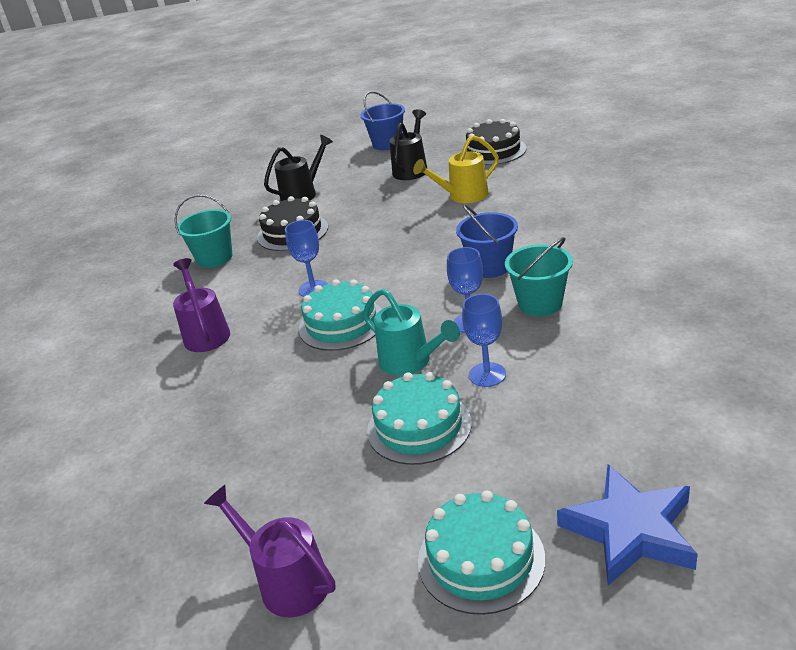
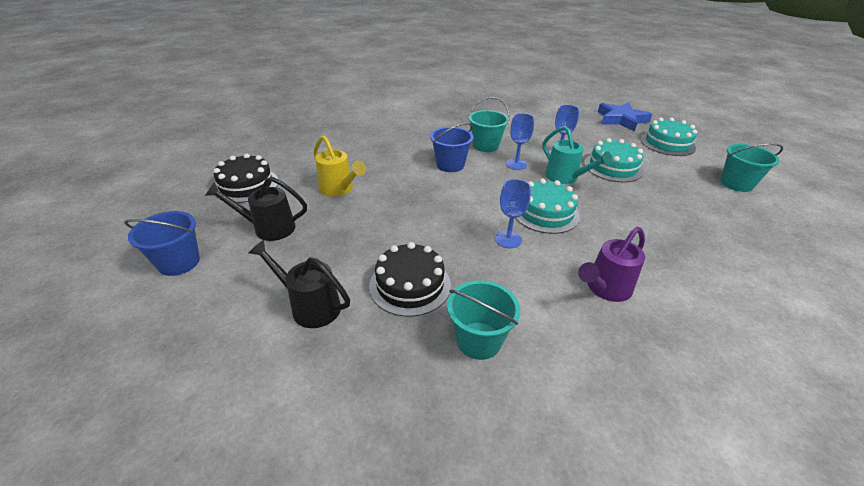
camera: 115 degrees left, 5 degrees up
purple watering can [204,485,336,617] -> turquoise bucket [720,143,783,192]
turquoise watering can [363,289,460,376] -> turquoise watering can turned 120 degrees clockwise [543,126,613,184]

